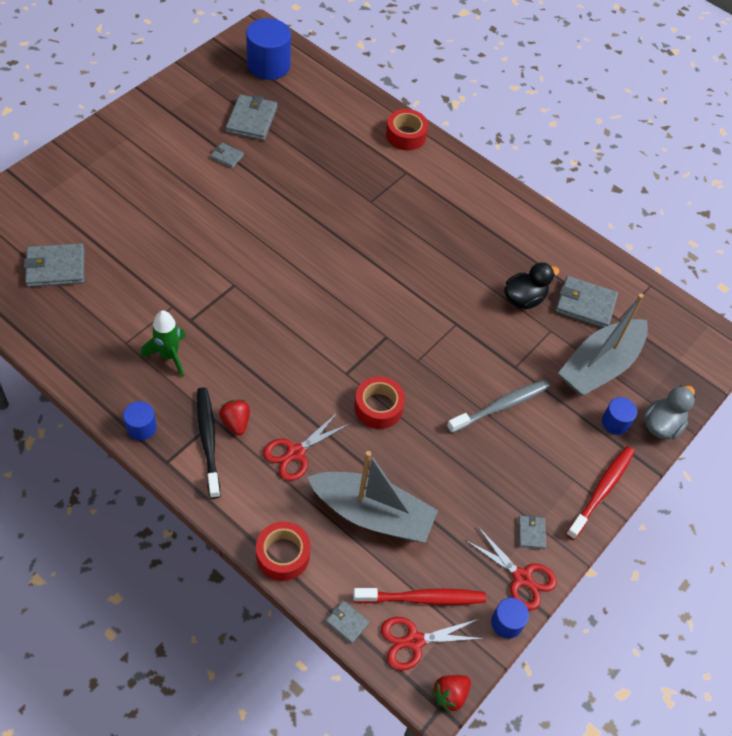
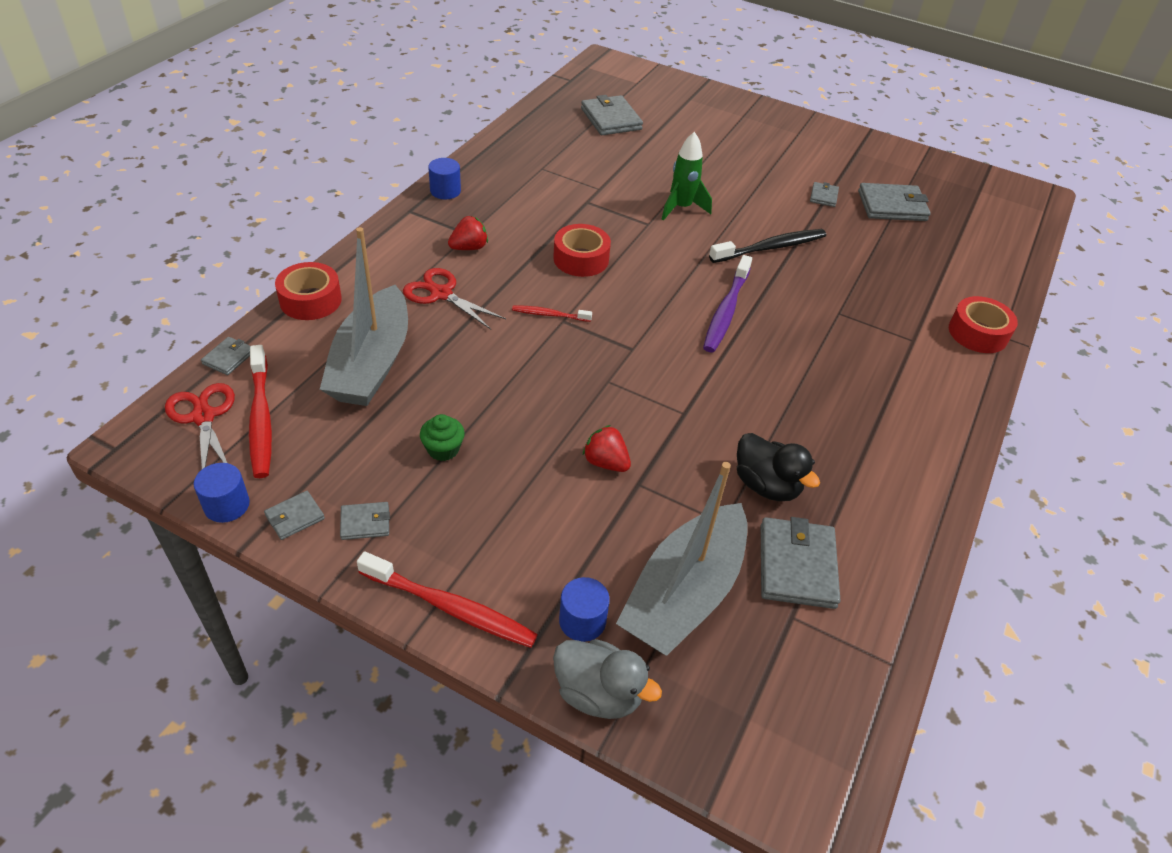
camera: 80 degrees right, 10 degrees down
green rocket [141,310,186,377] -> green rocket moved to [662,132,712,220]
black toothbrush [197,387,220,499] -> black toothbrush moved to [709,229,826,263]
blue cylinder [246,18,291,80] -> none
red tape [354,376,405,429] -> red tape moved to [553,224,611,277]
red strawberry [432,675,471,713] -> red strawberry moved to [583,425,631,472]
grey toothbrush [447,380,550,433] -> none
red scissors [465,526,557,610] -> grey wallet [264,491,325,540]
grey boat [558,294,648,396] -> grey boat turned 90 degrees counterclockwise [616,462,747,656]
none -> green cupcake [420,414,465,461]
none -> red toothbrush [512,305,592,322]
none -> purple toothbrush [703,255,752,352]

